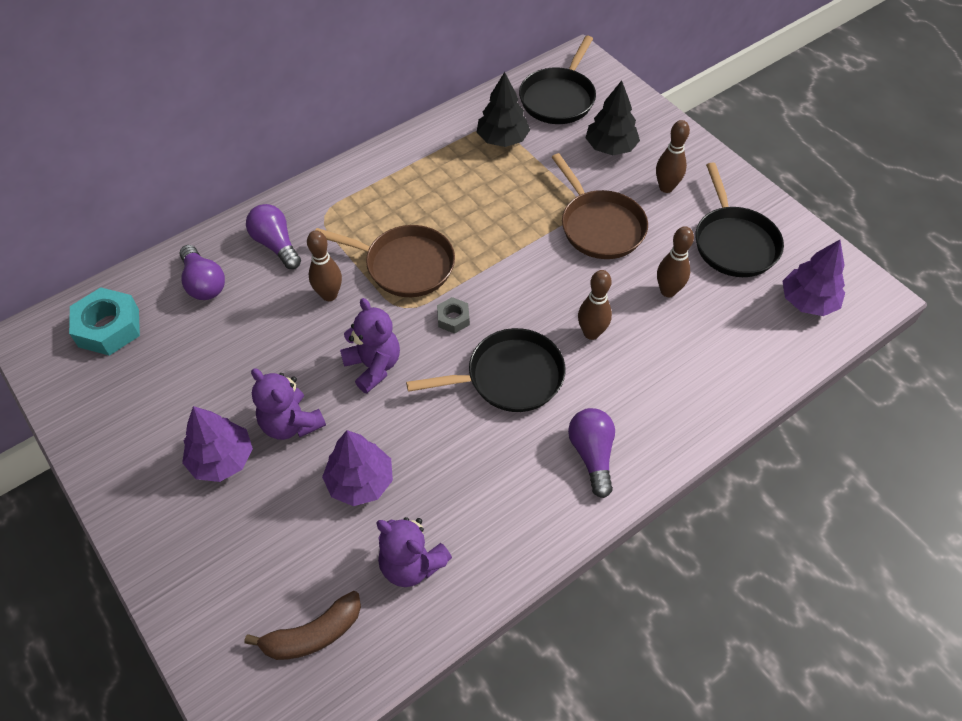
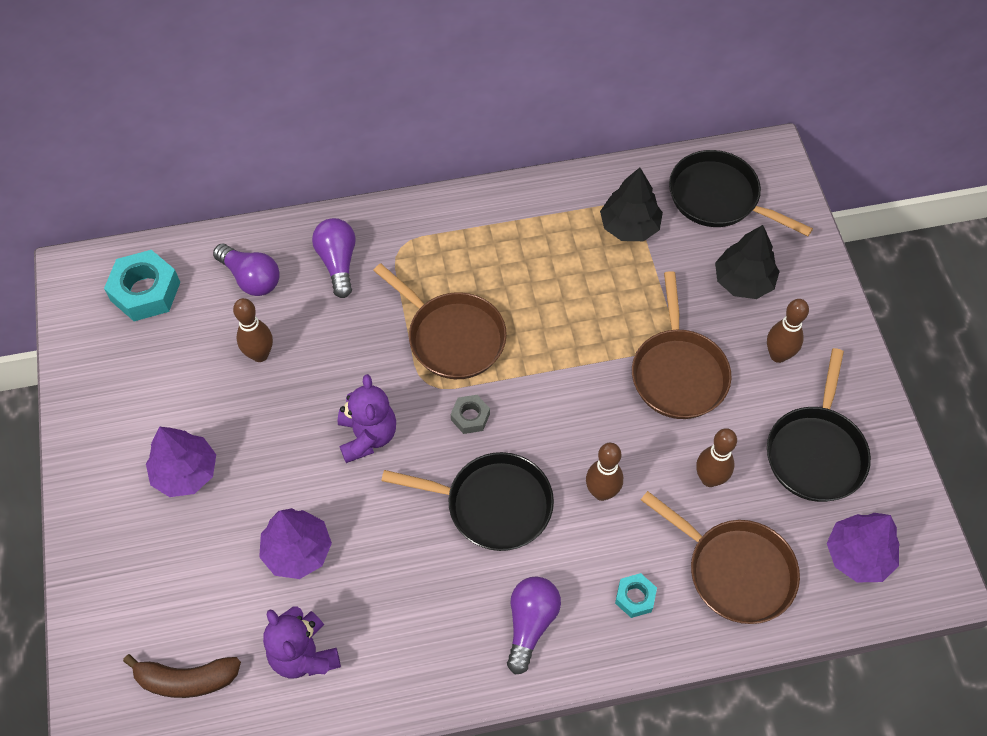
camera: 25 degrees right, 5 degrees up
purple light bulb [179,245,225,300] -> purple light bulb turned 45 degrees counterclockwise [213,243,280,296]
purple teddy bear [251,368,326,440] -> none
brown bowling pin [307,230,342,301] -> brown bowling pin moved to [233,298,273,362]
black pan [519,36,596,124] -> black pan turned 75 degrees clockwise [669,150,813,236]
none -> turquoise nut [615,573,657,618]
none -> brown pan [641,491,800,624]

